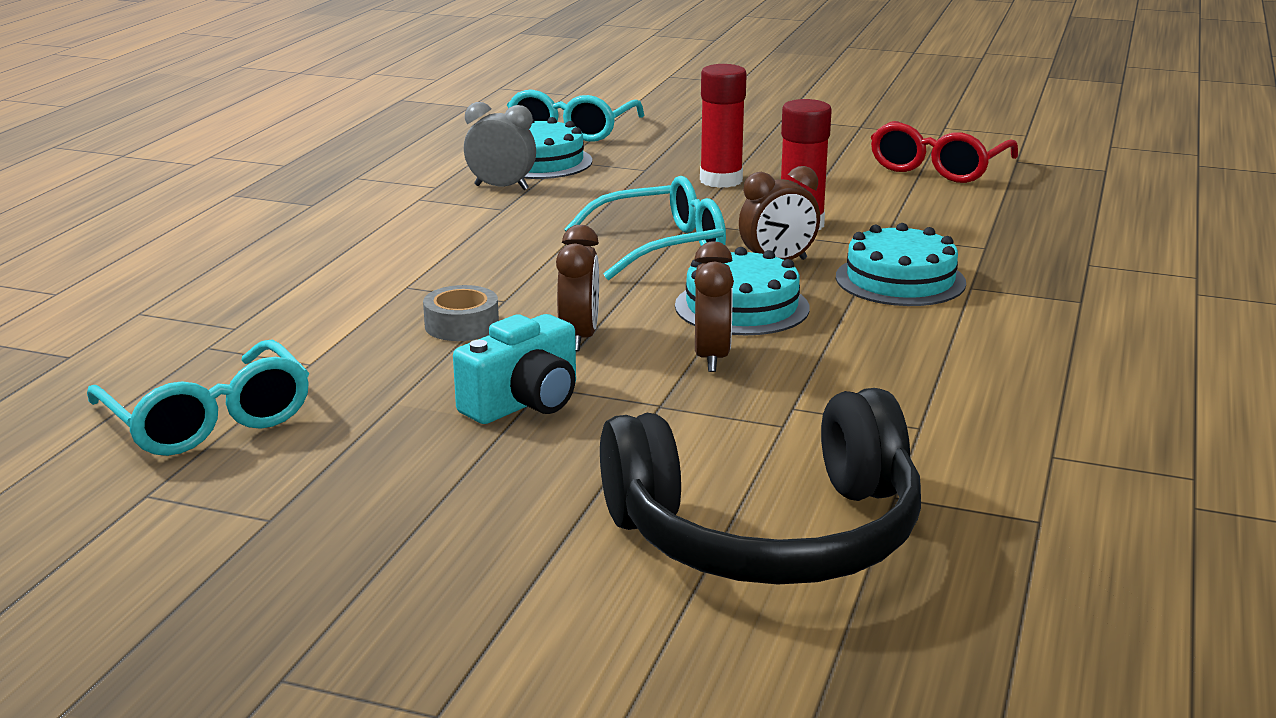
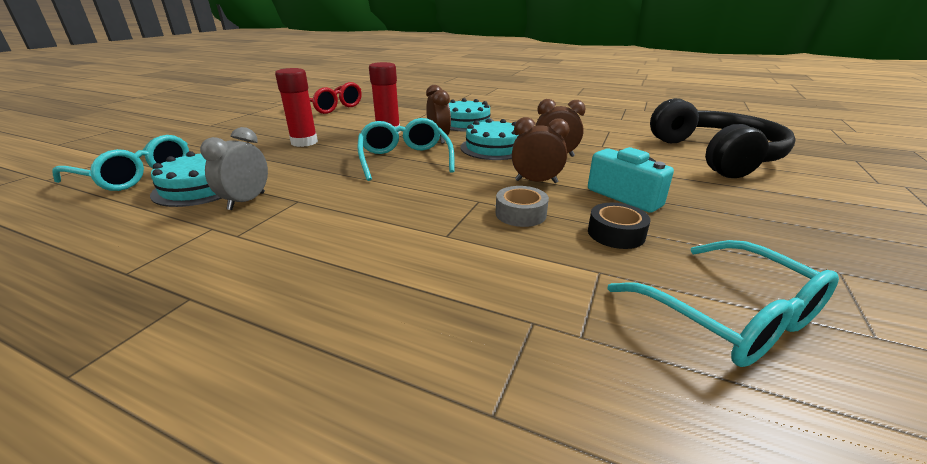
camera: 85 degrees left, 5 degrees up
turquoise glasses [87,340,309,456] -> turquoise glasses turned 90 degrees clockwise [607,240,839,367]
none -> black tape [588,203,651,249]

